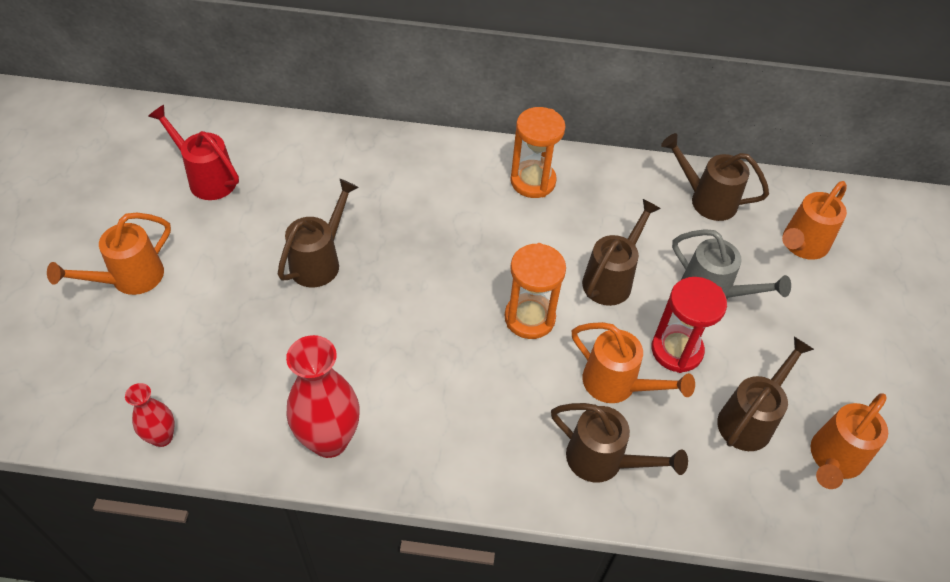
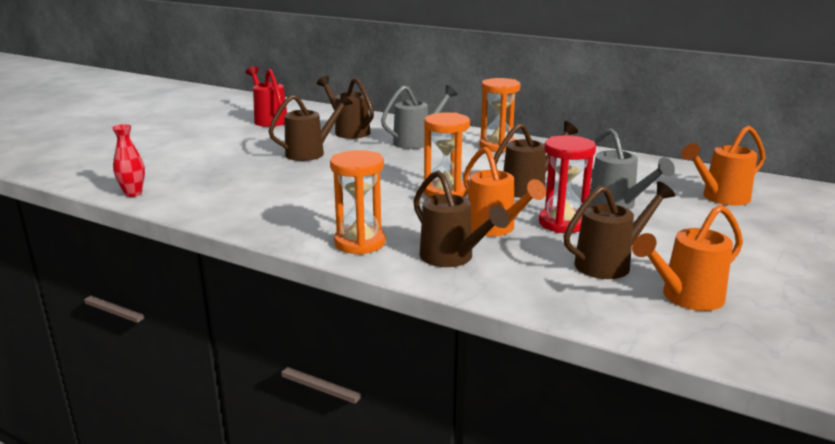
camera: 25 degrees right, 30 degrees down
orange watering can [47,213,171,295] -> none
red vase [286,335,360,458] -> none
brown watering can [661,133,769,221] -> brown watering can moved to [317,76,374,139]
none -> orange hourglass [330,150,386,255]
none -> grey watering can [381,85,457,149]

